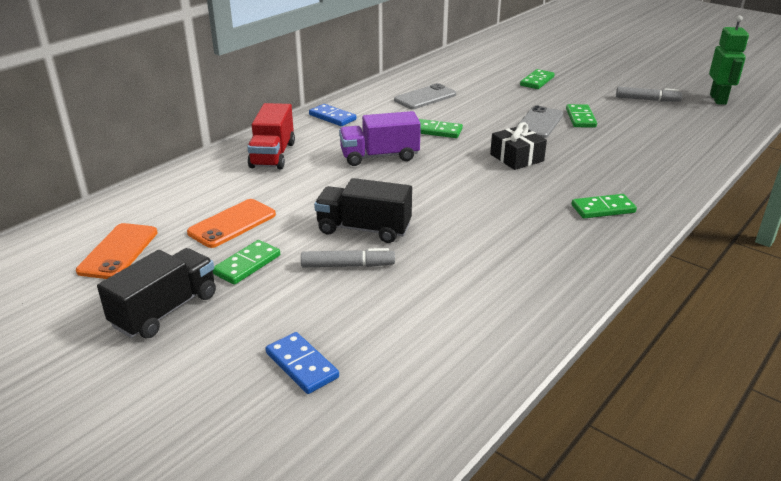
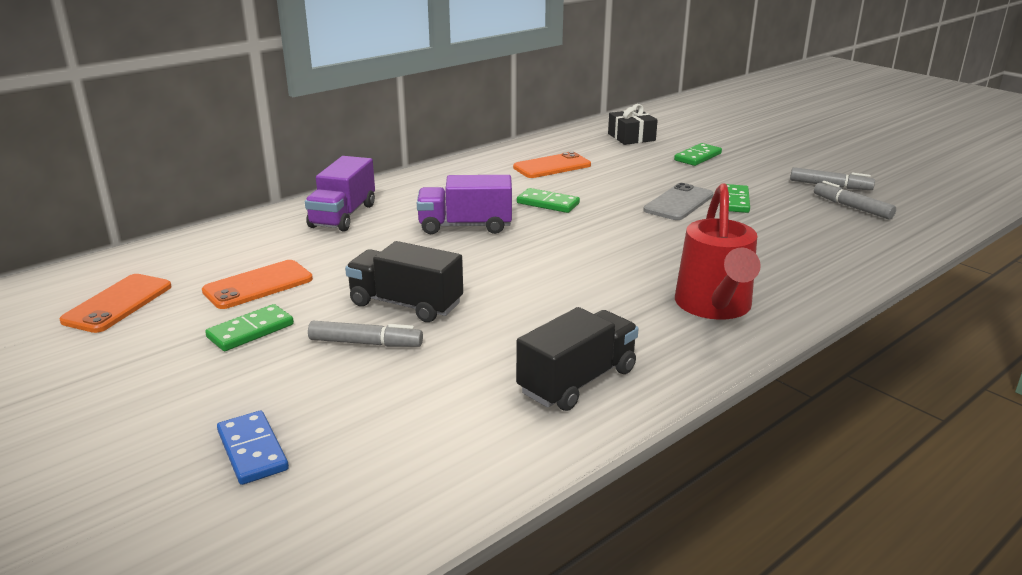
camera: 10 degrees right, 5 degrees down
black truck [97,248,216,338] -> black truck moved to [516,307,639,411]
red truck [247,103,295,169] -> purple truck [305,156,375,232]
blue domino [309,104,356,126] -> none
grey phone [394,83,456,109] -> orange phone [513,151,591,178]
black gift [490,122,547,170] -> black gift moved to [608,104,658,145]
green domino [572,194,637,219] -> red watering can [675,183,761,320]
green robot [709,15,749,105] -> none
none -> grey marker [814,181,896,220]

